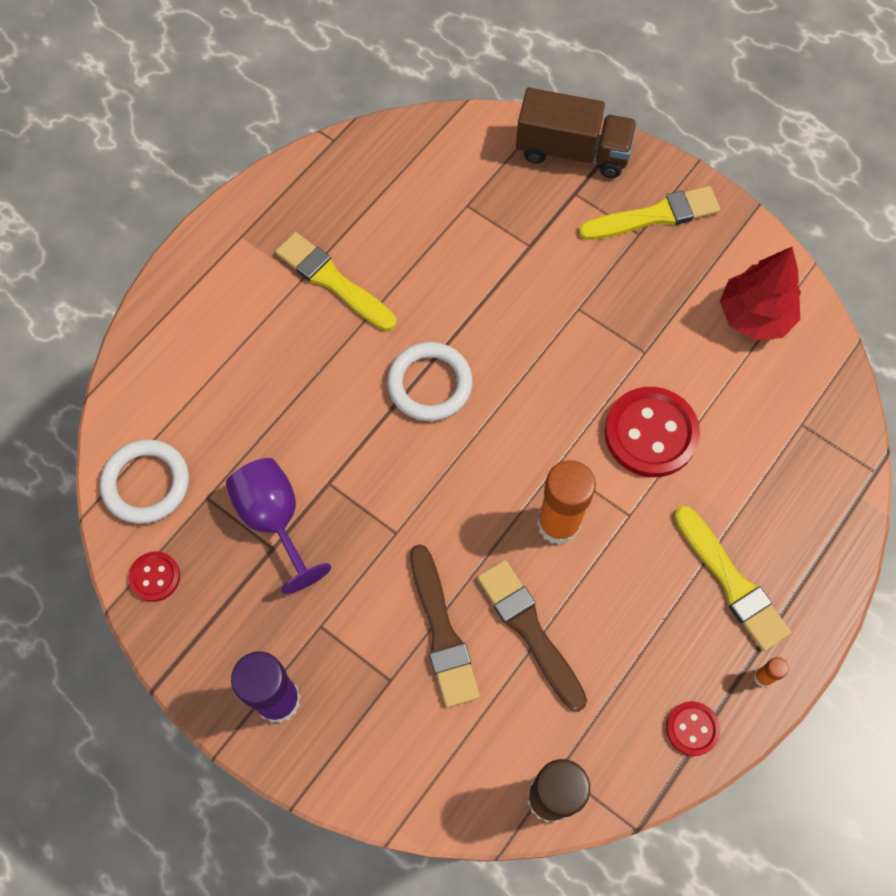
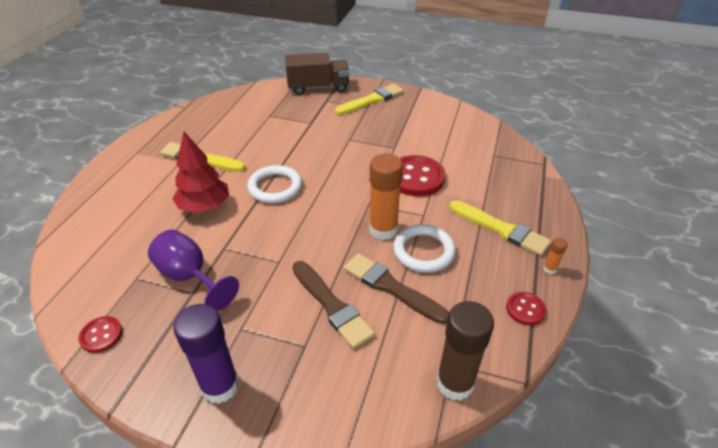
camera: 20 degrees left, 25 degrees down
white ring [100,439,189,524] -> white ring moved to [393,224,456,273]
red tree [720,247,801,340] -> red tree moved to [172,132,229,213]

